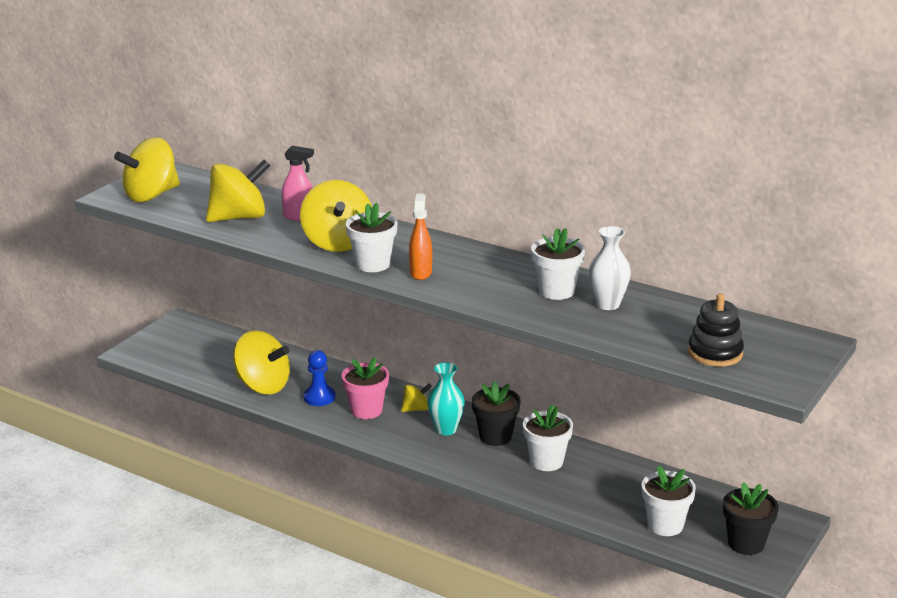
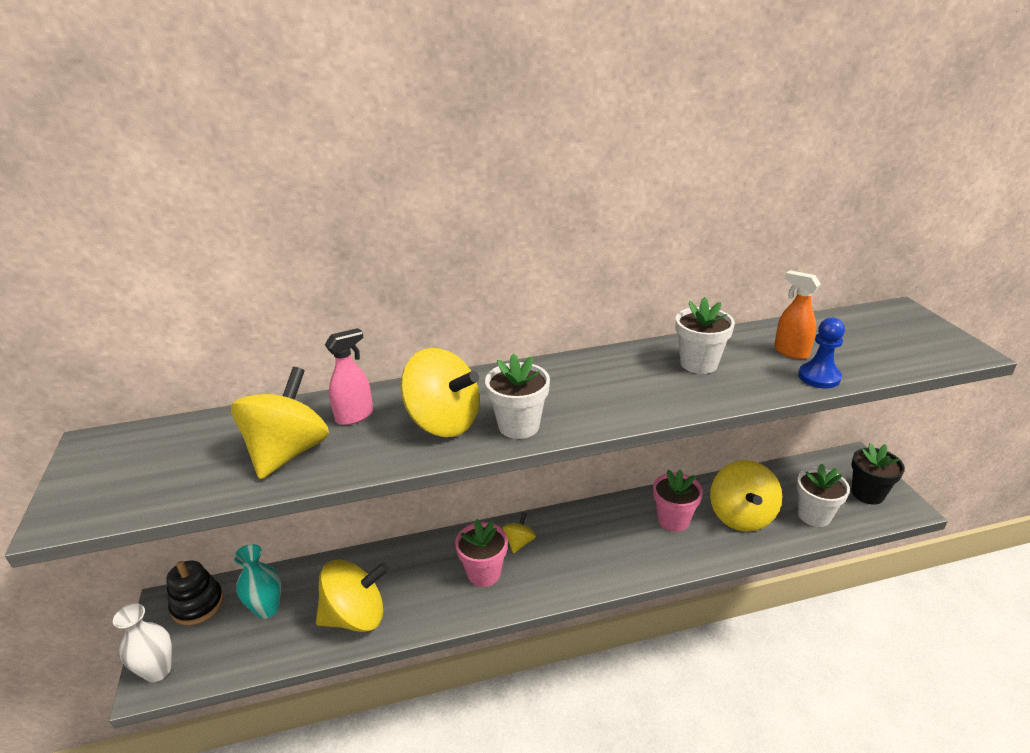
camera: 45 degrees left, 5 degrees up
yellow spinning top [114,137,180,202] -> yellow spinning top moved to [710,460,782,532]
blue pawn [303,350,336,406] -> blue pawn moved to [798,318,845,388]
orange spray bottle [409,194,432,280] -> orange spray bottle moved to [774,270,821,359]
turquoise vase [427,362,465,436] -> turquoise vase moved to [234,544,281,619]
black flower pot [472,380,521,446] -> none
white flower pot [523,404,573,471] -> pink flower pot [653,469,703,532]
white vase [589,226,631,310] -> white vase moved to [113,604,172,682]
black stacking toy [688,293,744,367] -> black stacking toy moved to [166,561,224,625]

